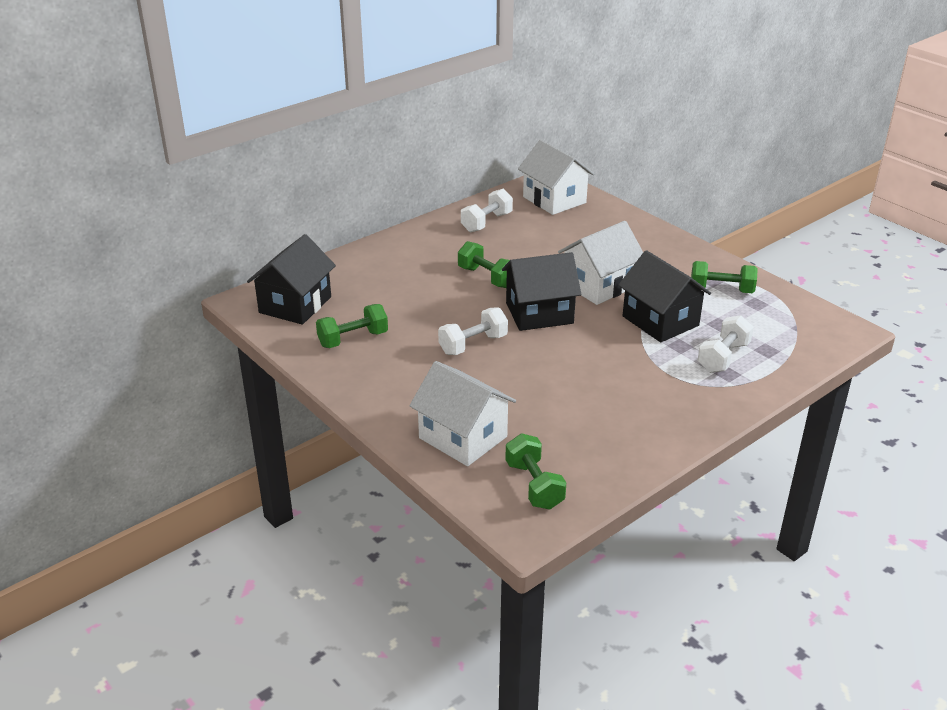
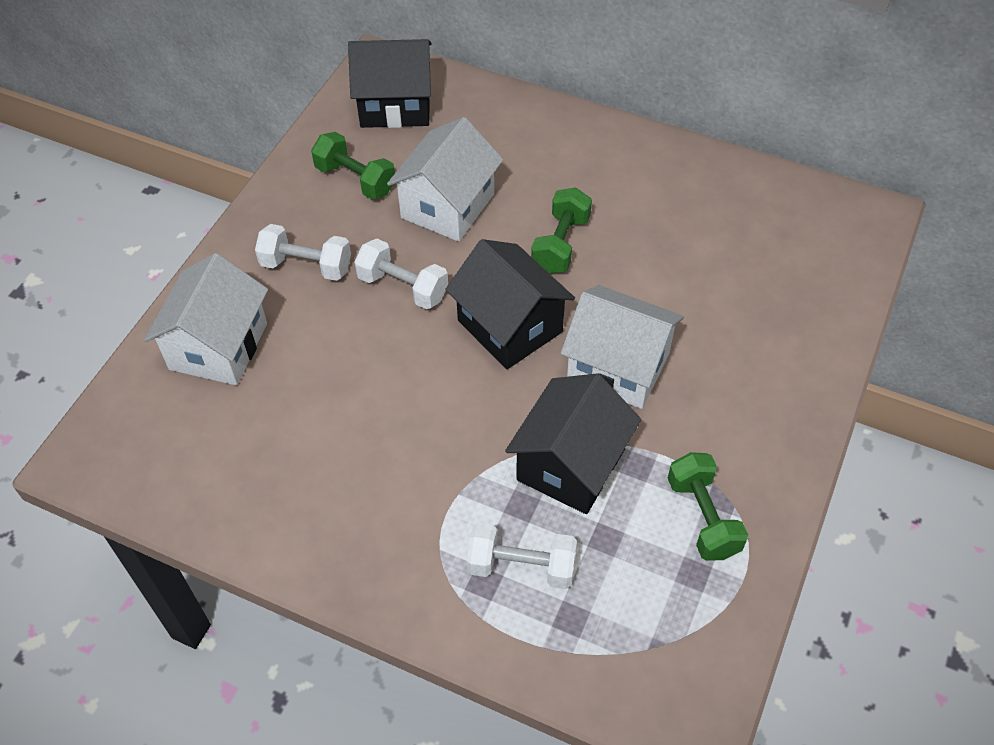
camera: 65 degrees right, 20 degrees up
white dumbbell [461,189,513,233] -> white dumbbell moved to [255,224,351,281]
green dumbbell [505,434,566,509] -> none
white house [518,140,594,215] -> white house moved to [387,117,503,242]

